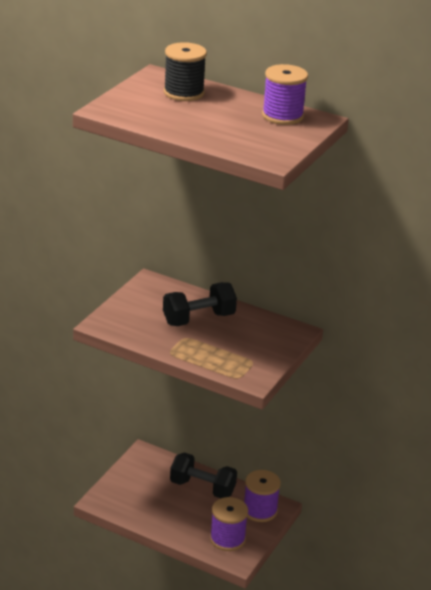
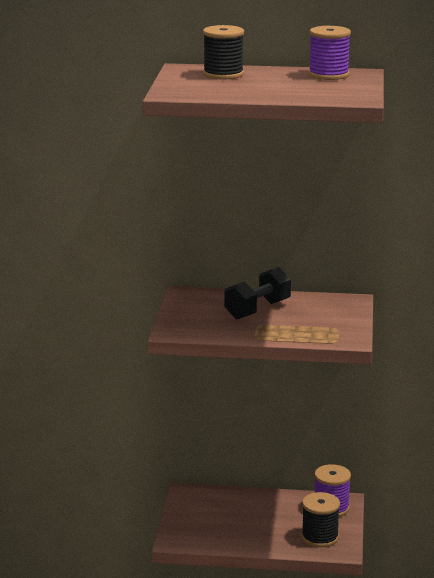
camera: 20 degrees left, 10 degrees down
black dumbbell [170,452,237,498] -> none
purple spool [210,497,248,551] -> black spool [302,492,340,547]

